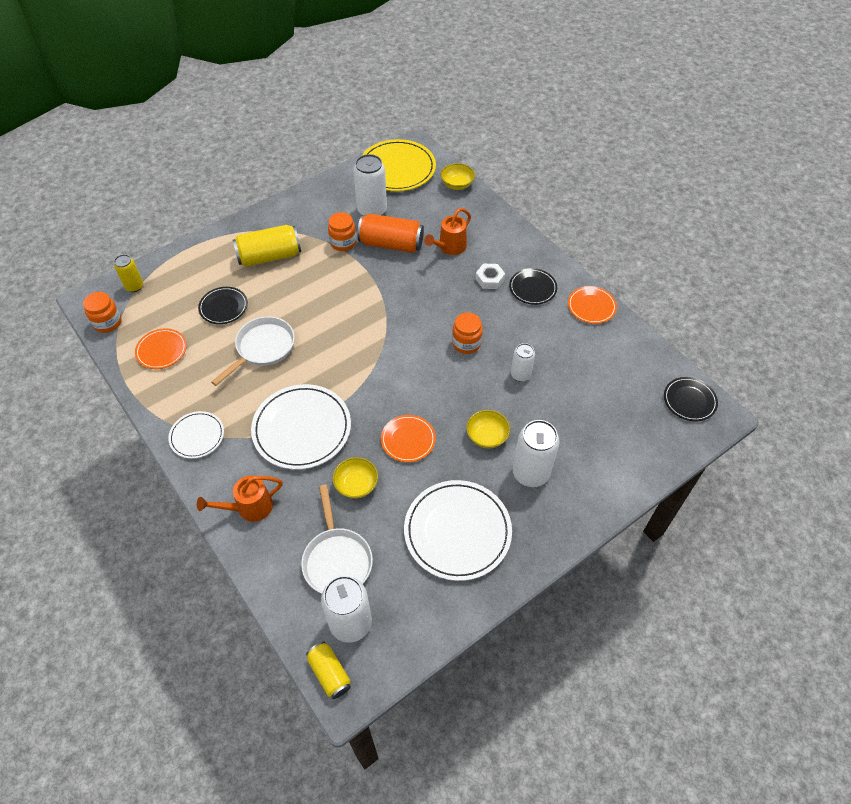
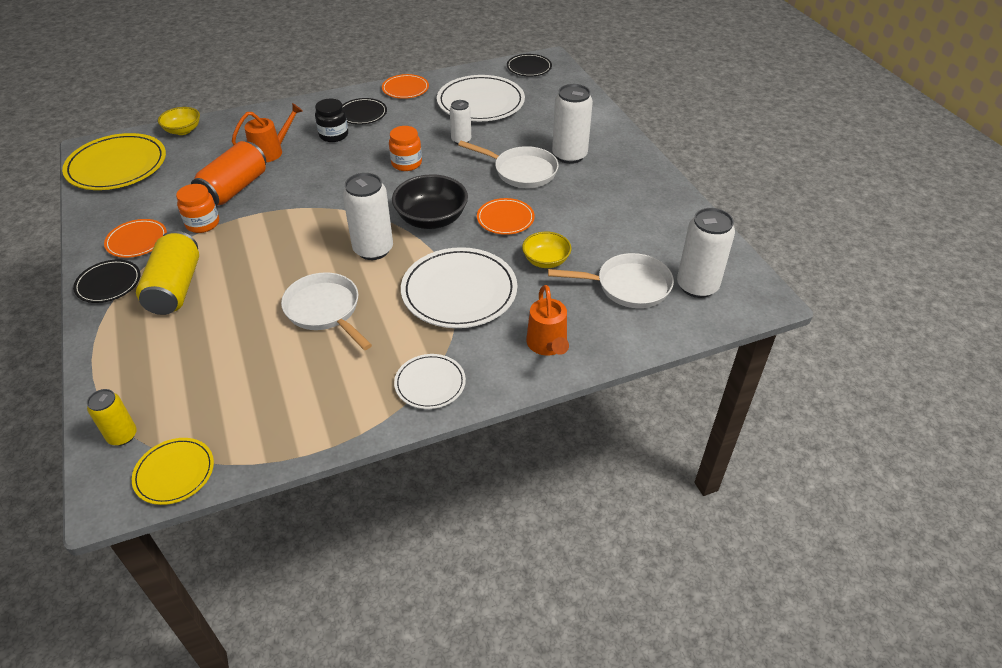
camera: 75 degrees left, 10 degrees down
orange jar [83,292,122,333] -> yellow plate [132,438,214,505]
orange plate [135,328,187,369] -> orange plate moved to [104,219,167,258]
black plate [198,287,248,324] -> black plate moved to [73,260,140,303]
yellow can [306,642,351,699] -> none
white can [353,154,387,216] -> white can moved to [343,173,393,260]
white plate [404,480,512,581] -> white plate moved to [437,75,525,121]
orange watering can [424,208,471,255] -> orange watering can turned 90 degrees counterclockwise [232,103,302,162]
yellow bowl [466,410,510,449] -> white pan [458,141,559,188]
white nut [476,264,505,289] -> black jar [315,98,348,142]
none -> black bowl [392,174,468,229]

